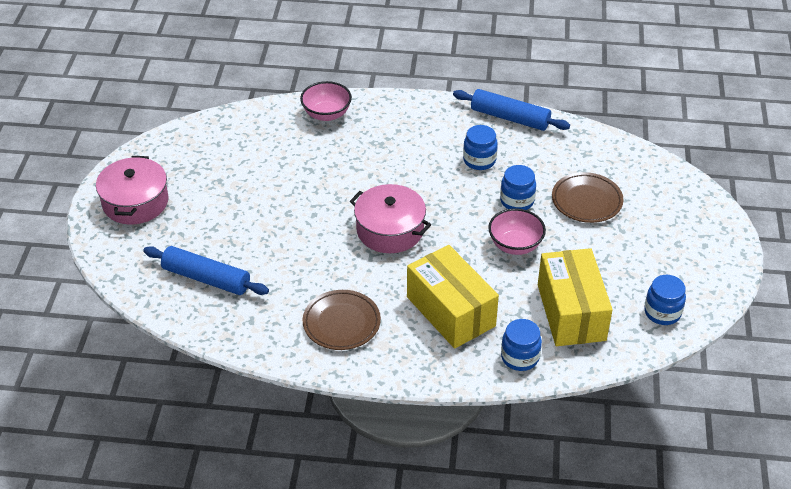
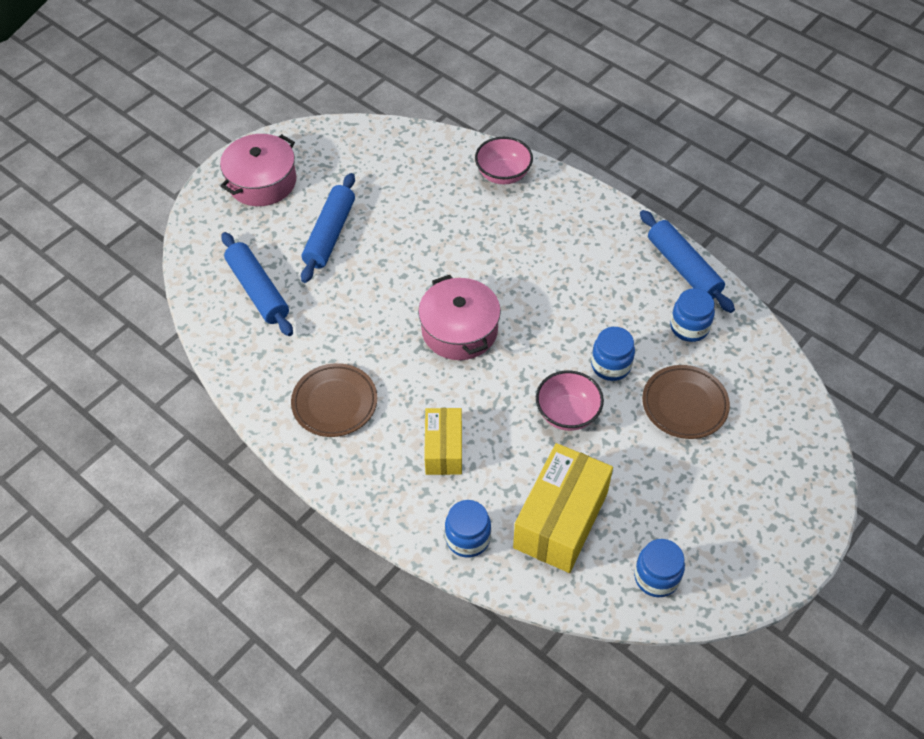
camera: 35 degrees right, 10 degrees up
yellow box [407,245,499,349] -> yellow box [424,408,462,475], size x0.61
blue jar [463,125,498,170] -> blue jar moved to [670,288,715,342]
none -> blue rolling pin [301,173,355,283]

